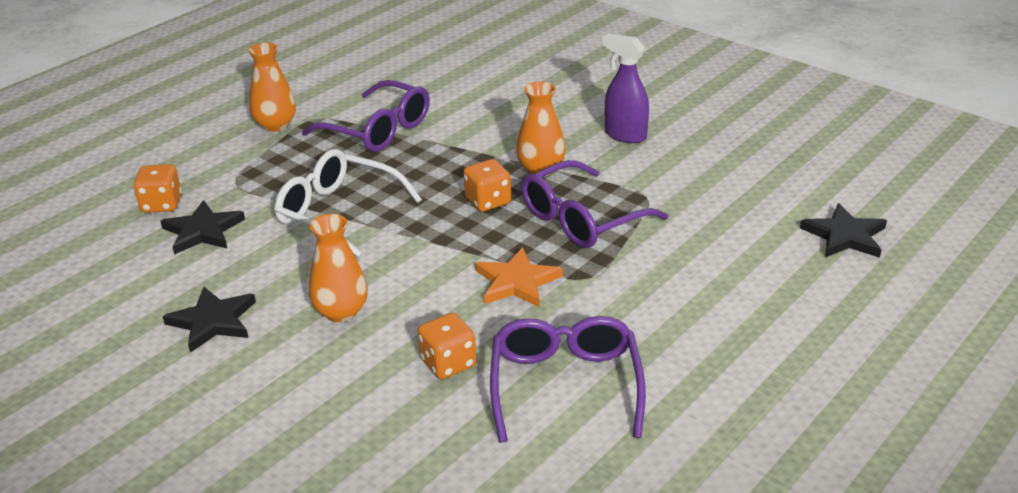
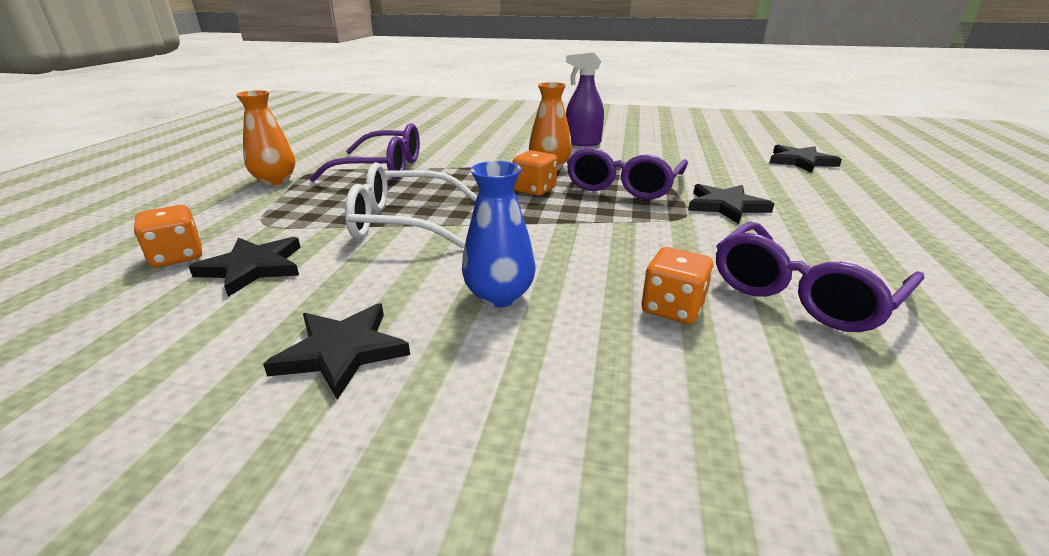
camera: 30 degrees left, 5 degrees down
orange vase [309,214,368,322] -> blue vase [462,161,536,308]
orange star [475,247,563,308] -> none
purple glasses [490,316,646,443] -> purple glasses turned 105 degrees counterclockwise [716,221,924,332]
none -> black star [688,184,774,224]

